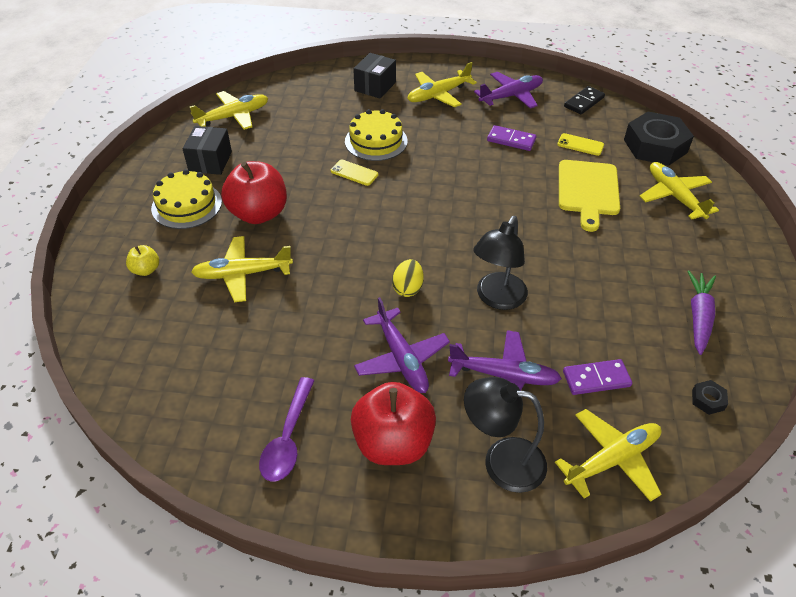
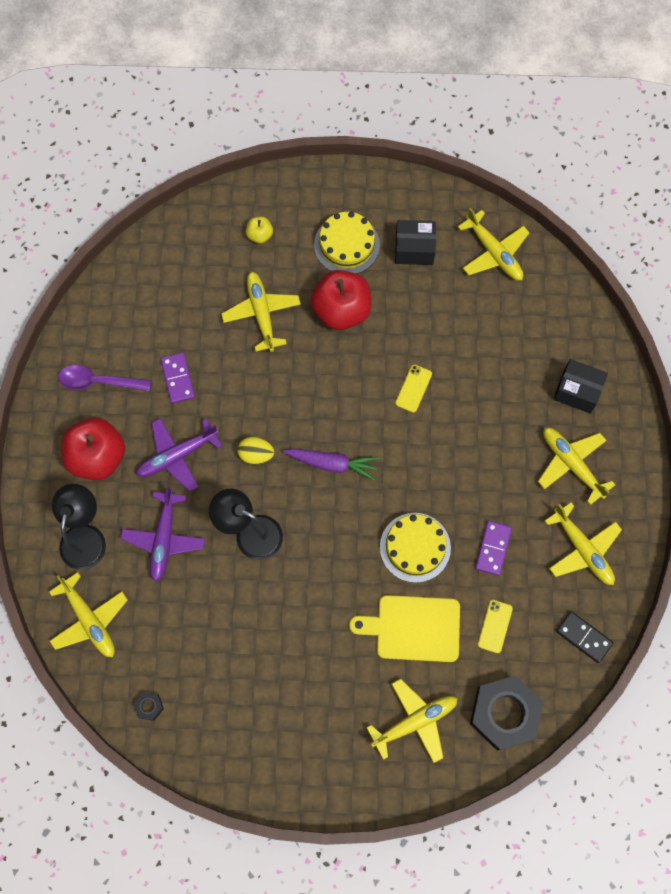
camera: 85 degrees right, 25 degrees up
yellow cake [345,109,408,161] -> yellow cake moved to [380,513,451,583]
purple plane [474,72,543,109] -> yellow plane [545,502,622,585]
purple domino [563,359,632,395] -> purple domino moved to [161,353,195,404]
purple carrot [687,271,716,355] -> purple carrot moved to [283,449,379,481]

